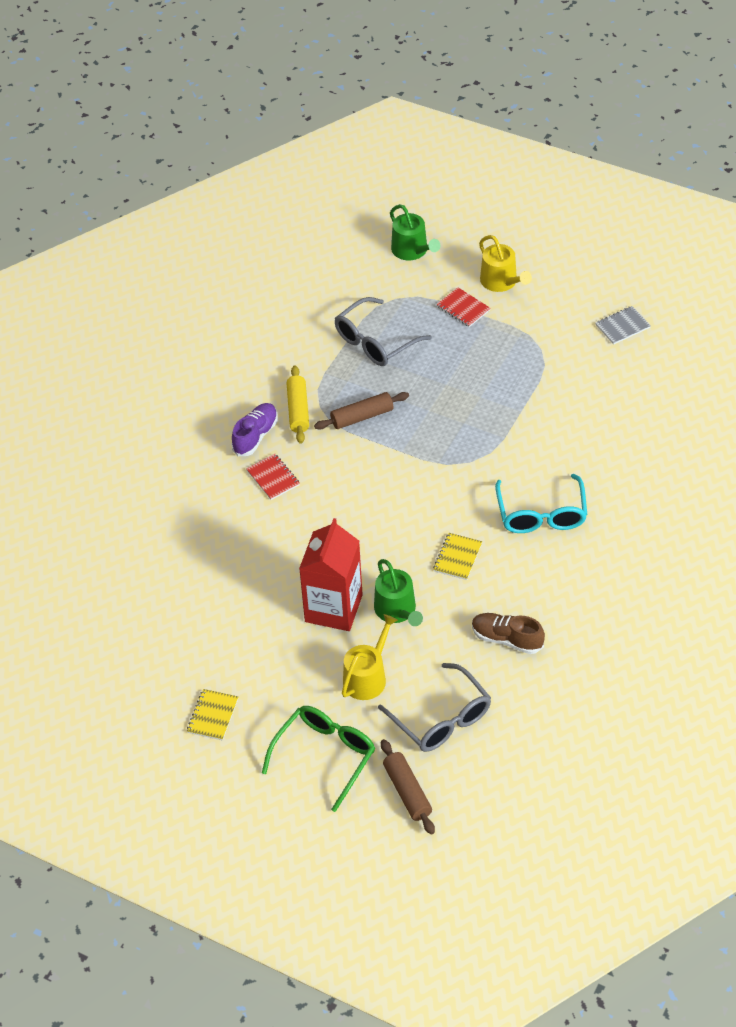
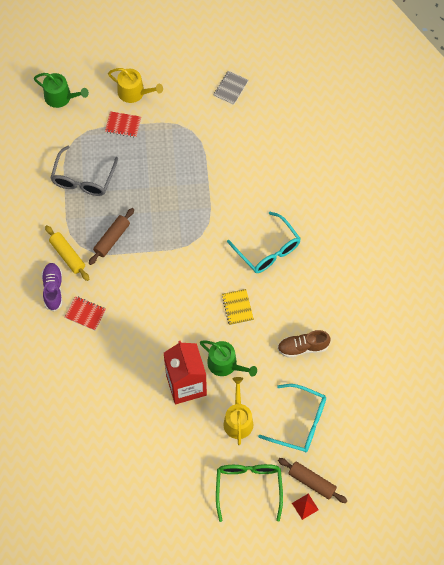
camera: 35 degrees left, 15 degrees up
yellow notebook [187,689,238,740] -> none
grey glasses [378,663,491,752] -> turquoise glasses [258,384,326,452]
none -> red pyramid [292,494,319,520]

